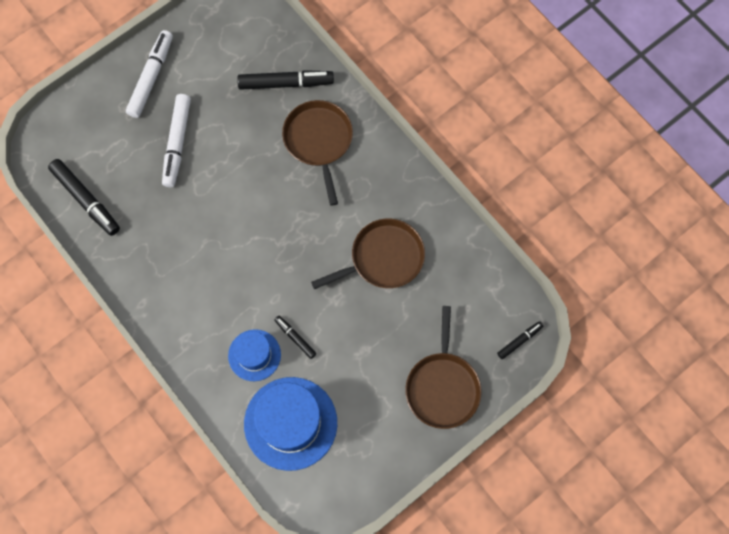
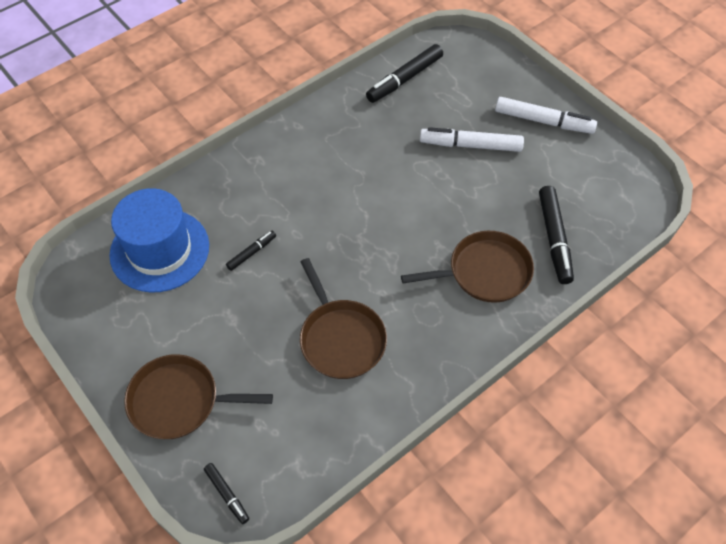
camera: 90 degrees right, 15 degrees down
blue hat [228,329,281,381] -> none

